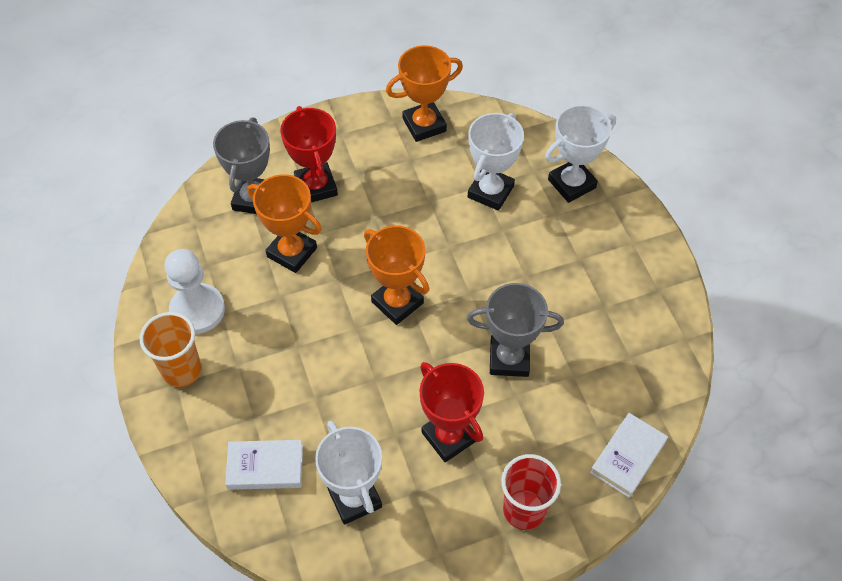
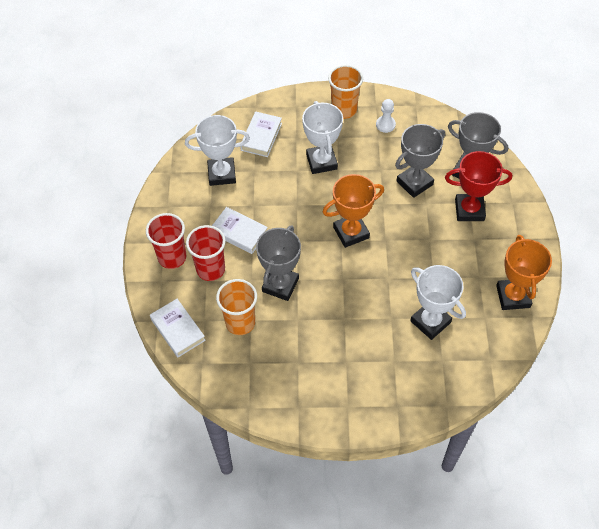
camera: 110 degrees right, 0 degrees up
white pawn [164,249,225,334] -> white pawn [376,99,396,133], size x0.54
orange trophy [247,174,322,273] -> grey trophy [395,124,445,198]
red trophy [419,362,484,462] -> white book [212,207,268,254]
white trophy [545,105,616,203] -> white trophy moved to [302,101,343,174]
none -> red cup [186,225,226,281]
none -> orange cup [216,279,257,335]

